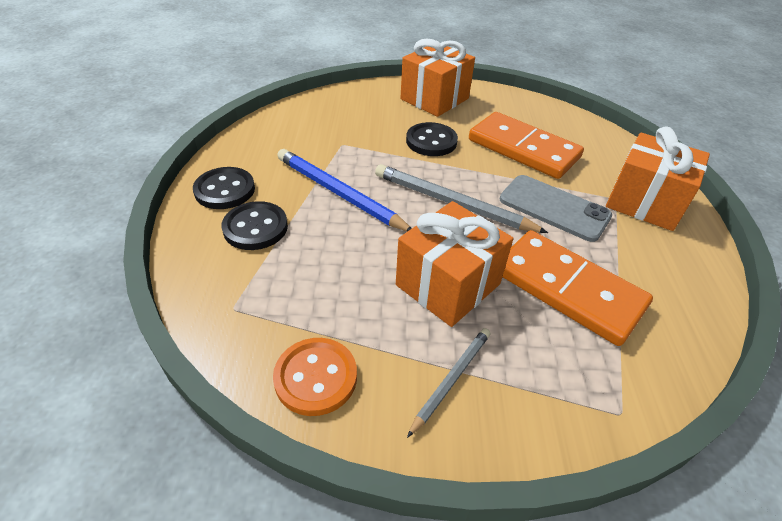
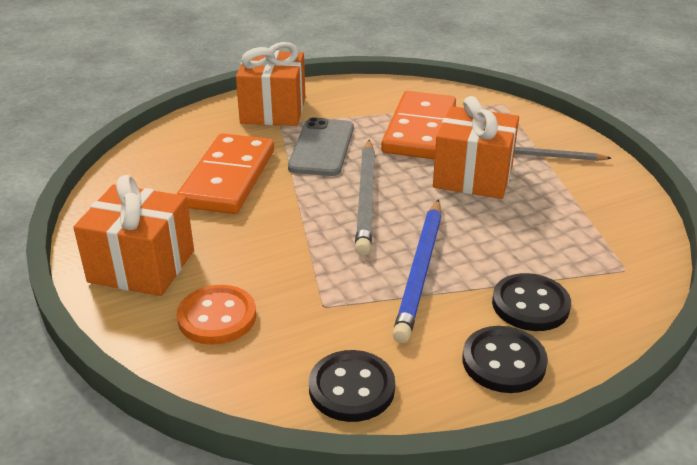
camera: 115 degrees left, 10 degrees down
orange button [273,338,357,416] -> orange button moved to [177,285,256,345]
black button [406,122,458,156] -> black button moved to [309,350,395,422]

